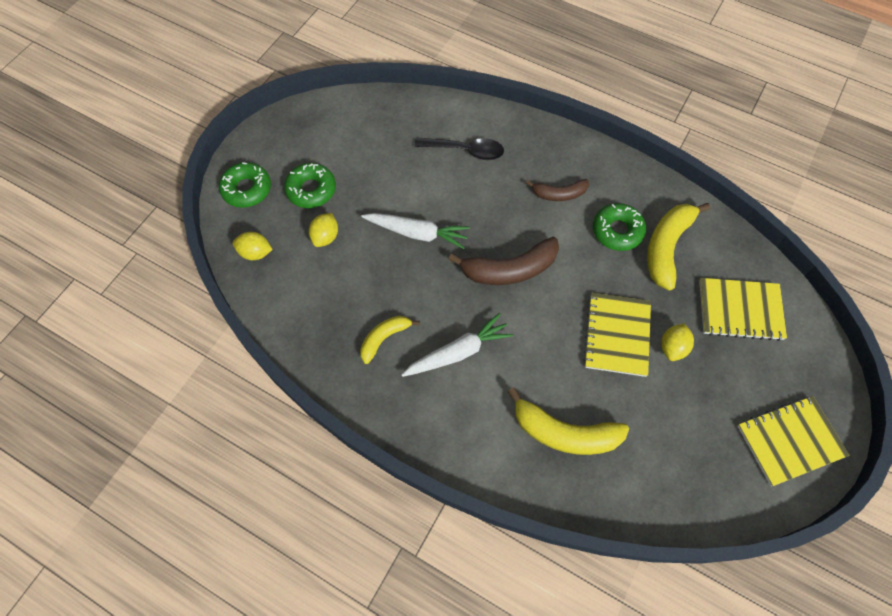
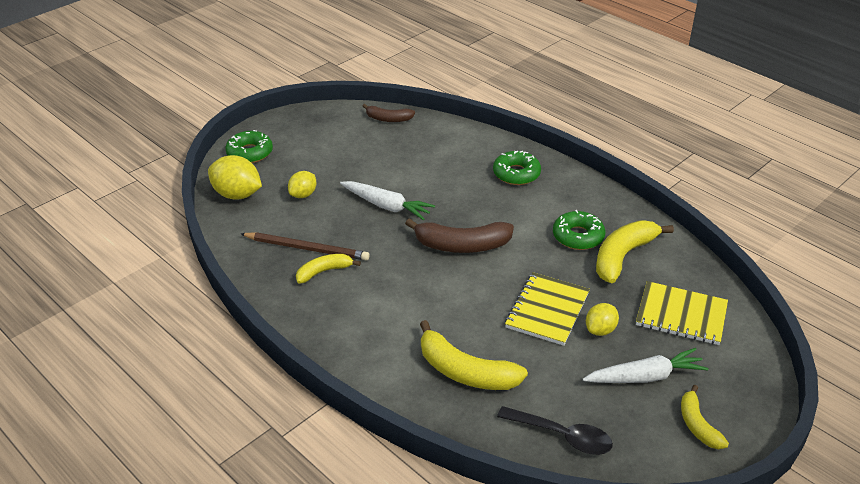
camera: 15 degrees right, 25 degrees down
yellow lemon [233,232,273,260] -> yellow lemon [208,155,262,200], size x1.65
green donut [284,163,336,208] -> green donut moved to [493,151,541,185]
white carrot [401,313,513,377] -> white carrot moved to [583,348,709,383]
black spoon [414,138,504,160] -> black spoon moved to [497,406,613,455]
brown banana [526,179,589,201] -> brown banana moved to [363,104,415,122]
yellow notebook [738,396,849,486] -> yellow banana [681,385,729,449]
none -> brown pencil [241,232,370,261]

